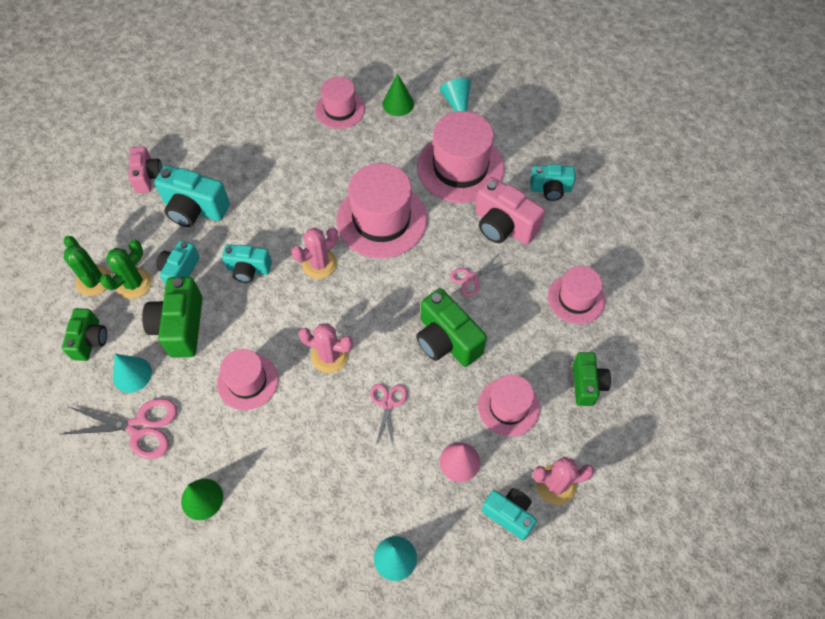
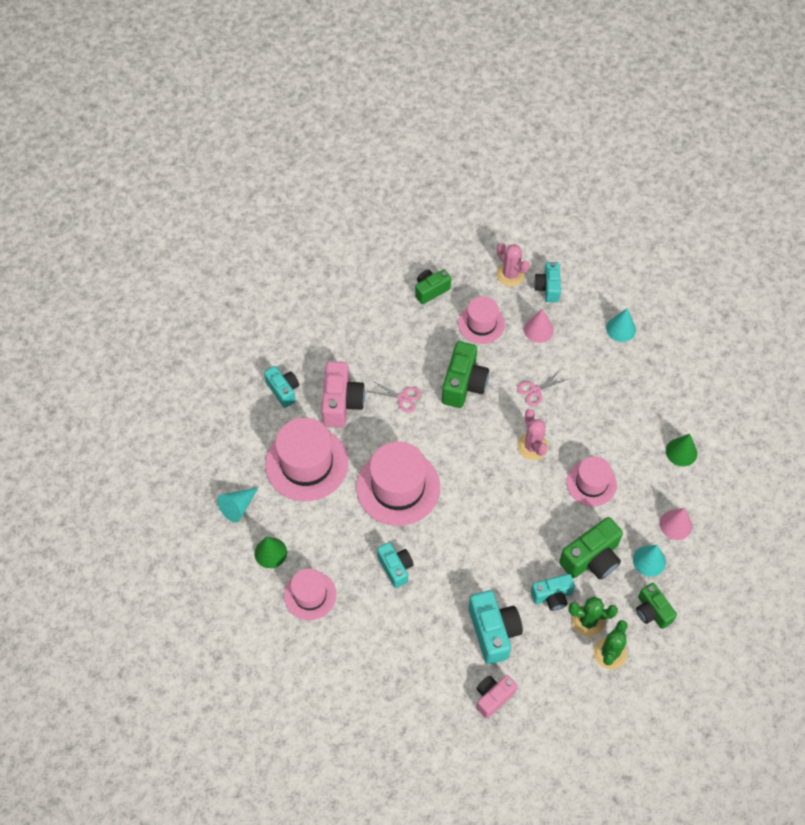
camera: 125 degrees left, 0 degrees up
green camera [62,308,107,361] -> green camera turned 90 degrees counterclockwise [636,583,677,629]
pink scissors [62,398,178,459] -> pink cone [660,508,692,540]
turquoise camera [222,244,272,283] -> turquoise camera moved to [377,542,413,588]
pink cactus [292,227,338,279] -> none
pink hat [548,266,606,324] -> none

